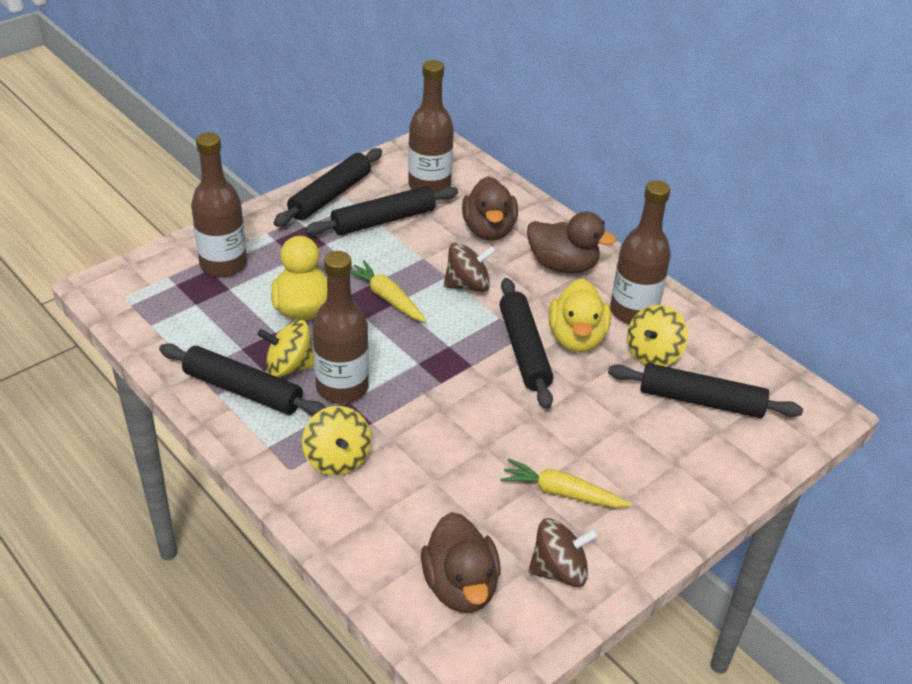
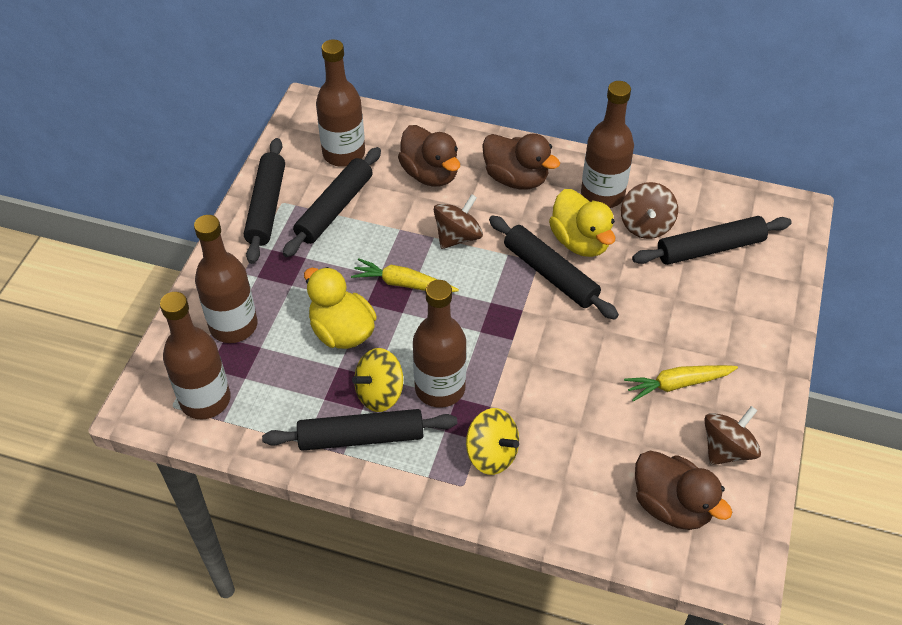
camera: 30 degrees left, 10 degrees up
brown duck [527,211,617,274] -> brown duck turned 45 degrees clockwise [482,133,560,190]
yellow spinning top [627,305,688,366] -> brown spinning top [621,182,678,239]
none -> brown bottle [160,292,231,419]

